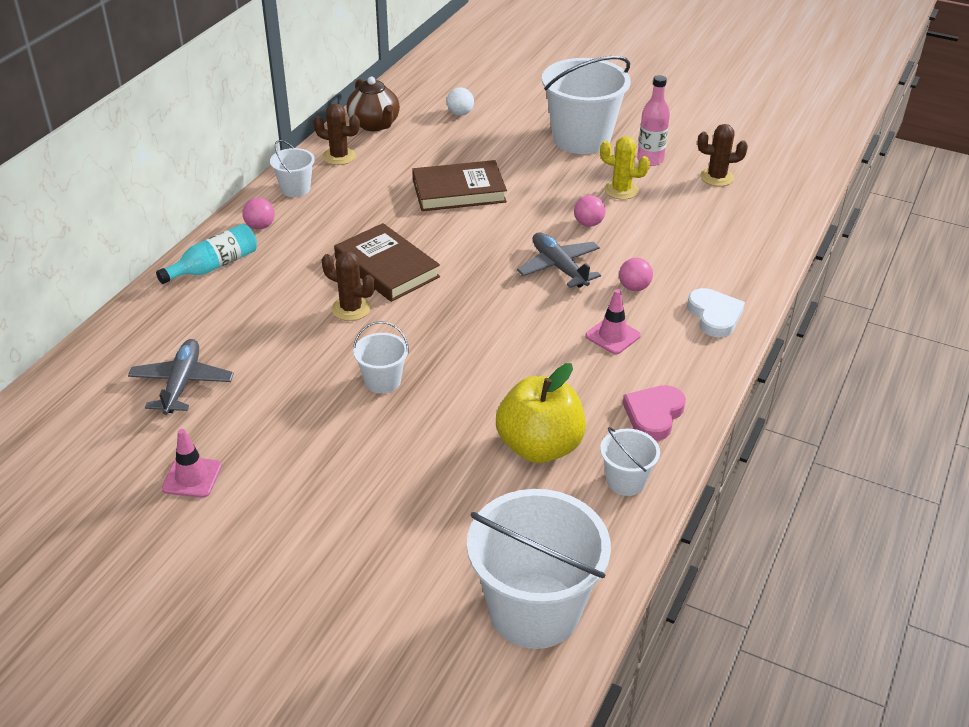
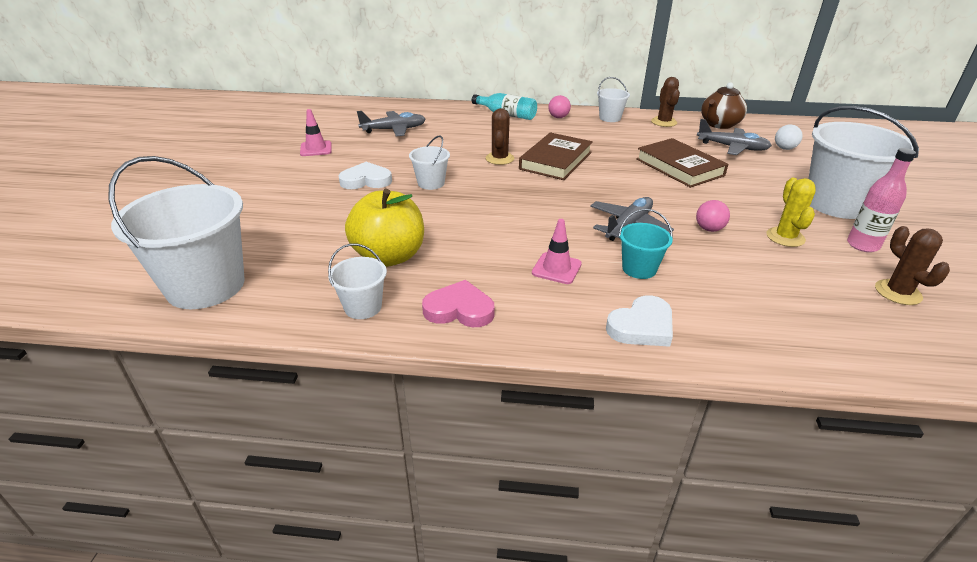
camera: 70 degrees right, 5 degrees down
pink ball [619,258,653,291] -> turquoise bucket [618,209,673,279]
none -> white heart [338,162,392,189]
none -> grey plane [697,119,772,155]

